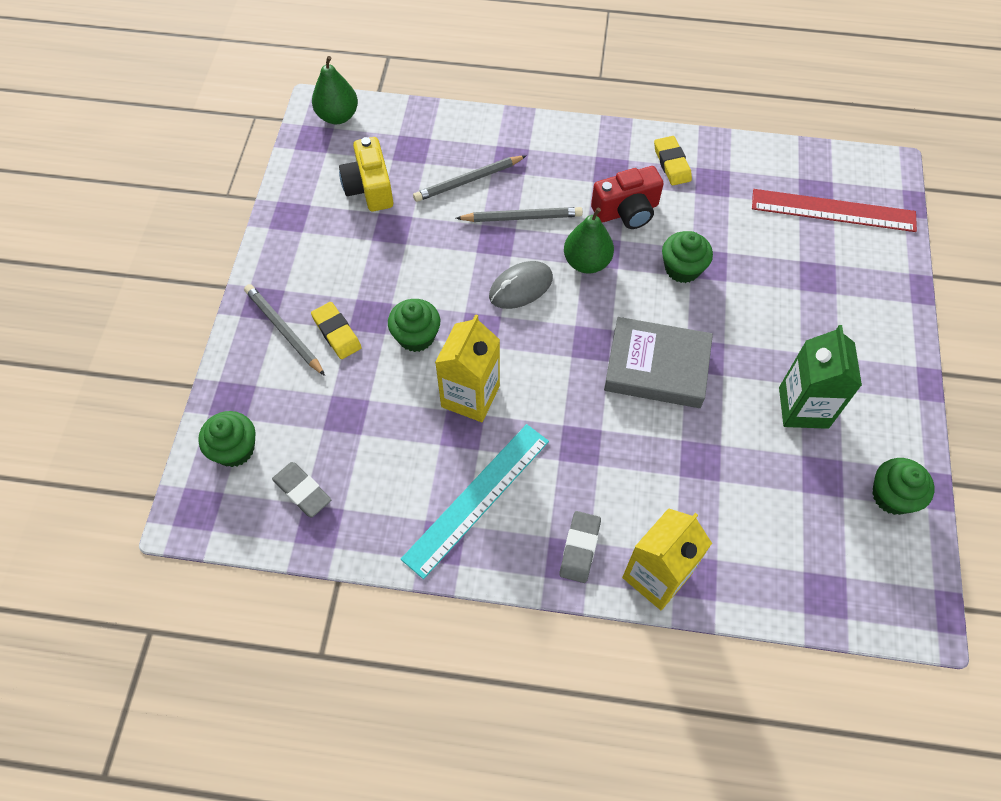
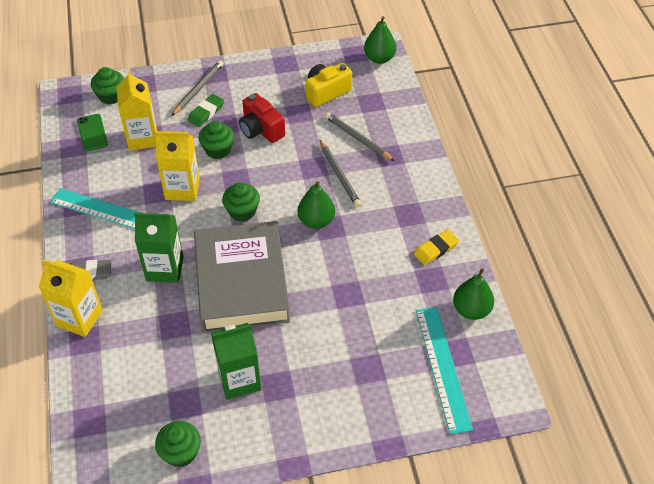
camera: 70 degrees right, 10 degrees down
grey eraser [272,462,331,518] -> green phone [77,114,108,151]
yellow eraser [311,302,362,359] -> green eraser [188,94,224,127]
grey mouse [489,261,553,309] -> none
red camera [591,166,664,229] -> red camera moved to [239,93,285,143]
grey book [604,317,713,408] -> grey book [194,221,290,333], size x1.51
green cupcake [662,231,713,283] -> green cupcake moved to [222,183,260,222]
red ruler [752,189,917,232] -> turquoise ruler [416,307,473,434]
none -> yellow carton [117,70,157,151]
none -> green carton [134,213,184,283]
none -> green pear [453,268,494,320]

